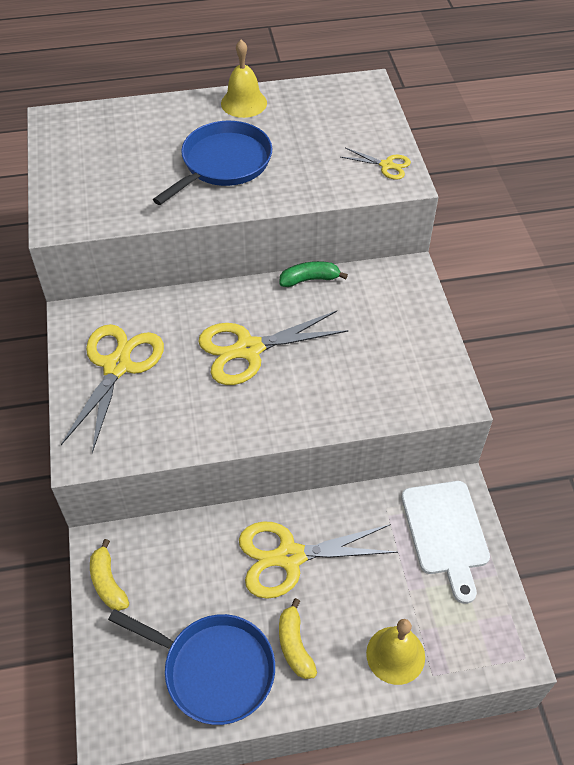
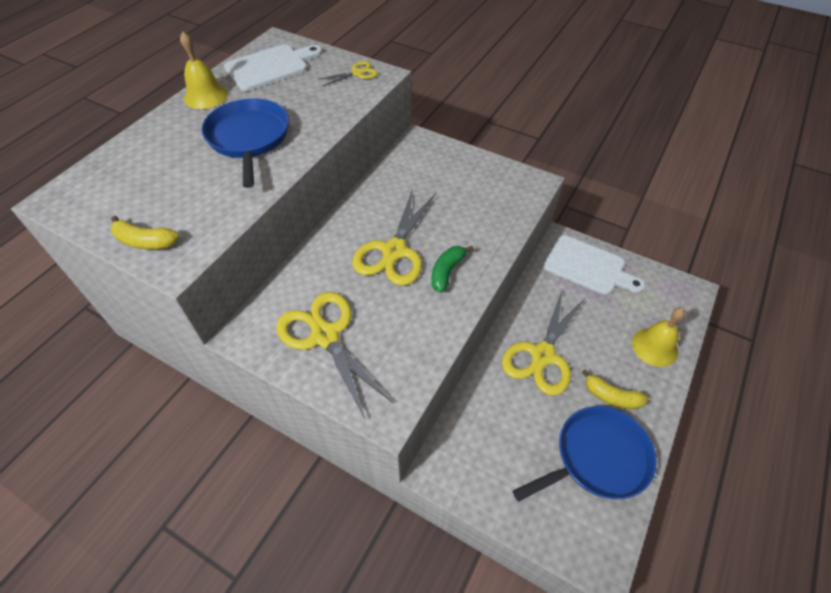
camera: 50 degrees left, 0 degrees up
yellow banana [90,539,129,611] -> yellow banana moved to [111,216,179,249]
green banana [280,261,348,287] -> green banana moved to [431,246,474,293]
none -> white cutting board [224,44,322,91]

